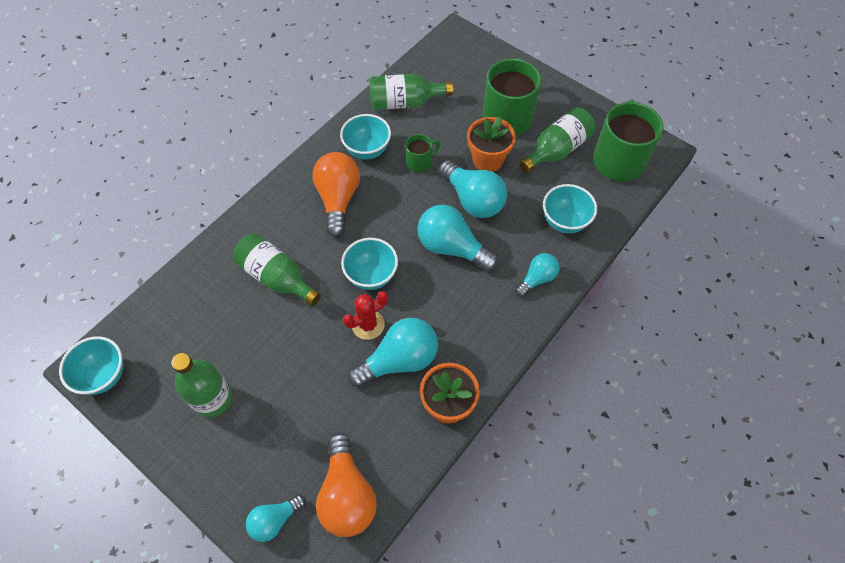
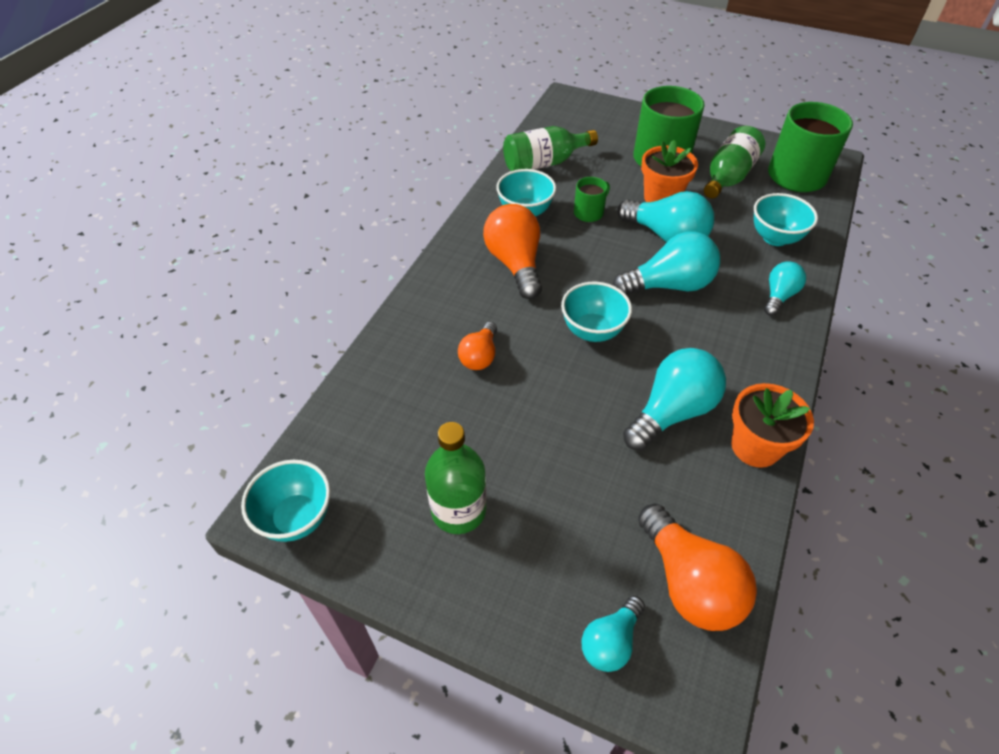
camera: 15 degrees left, 10 degrees down
green bottle [233,233,321,306] -> orange light bulb [458,322,497,370]
red cactus [343,291,388,340] -> none
turquoise light bulb [417,205,498,272] -> turquoise light bulb turned 150 degrees clockwise [613,231,720,295]

